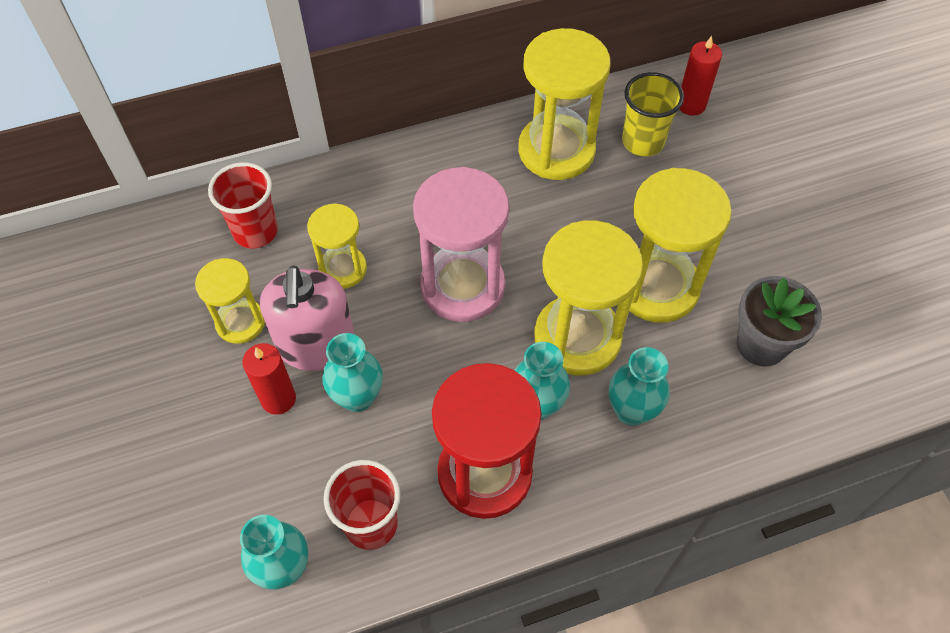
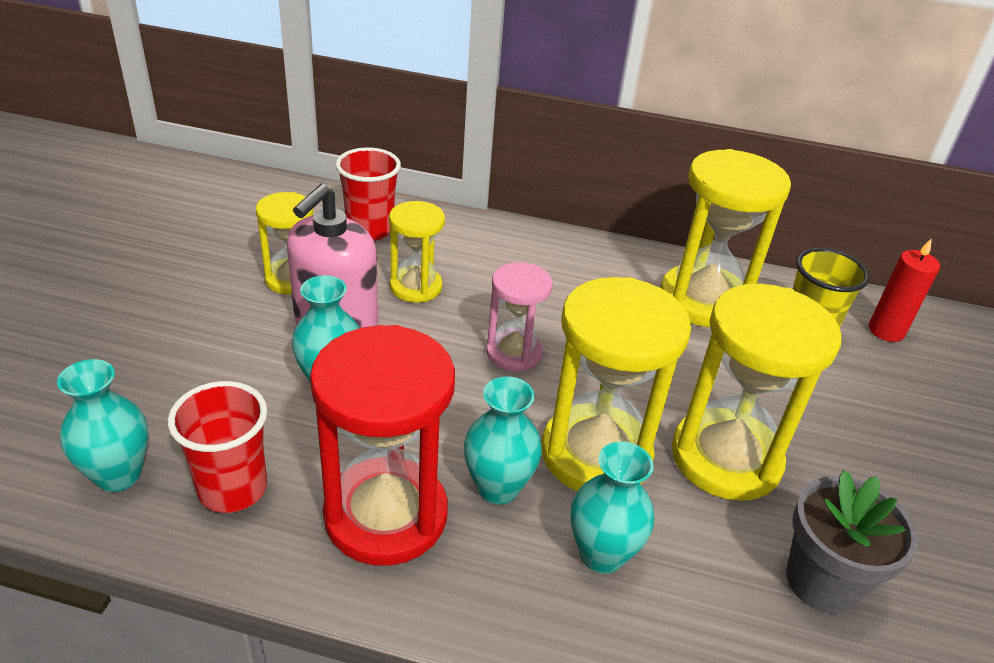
camera: 30 degrees right, 20 degrees down
red candle [242,343,296,415] -> none
pink hourglass [413,167,509,322] -> pink hourglass [486,262,553,372], size x0.57

